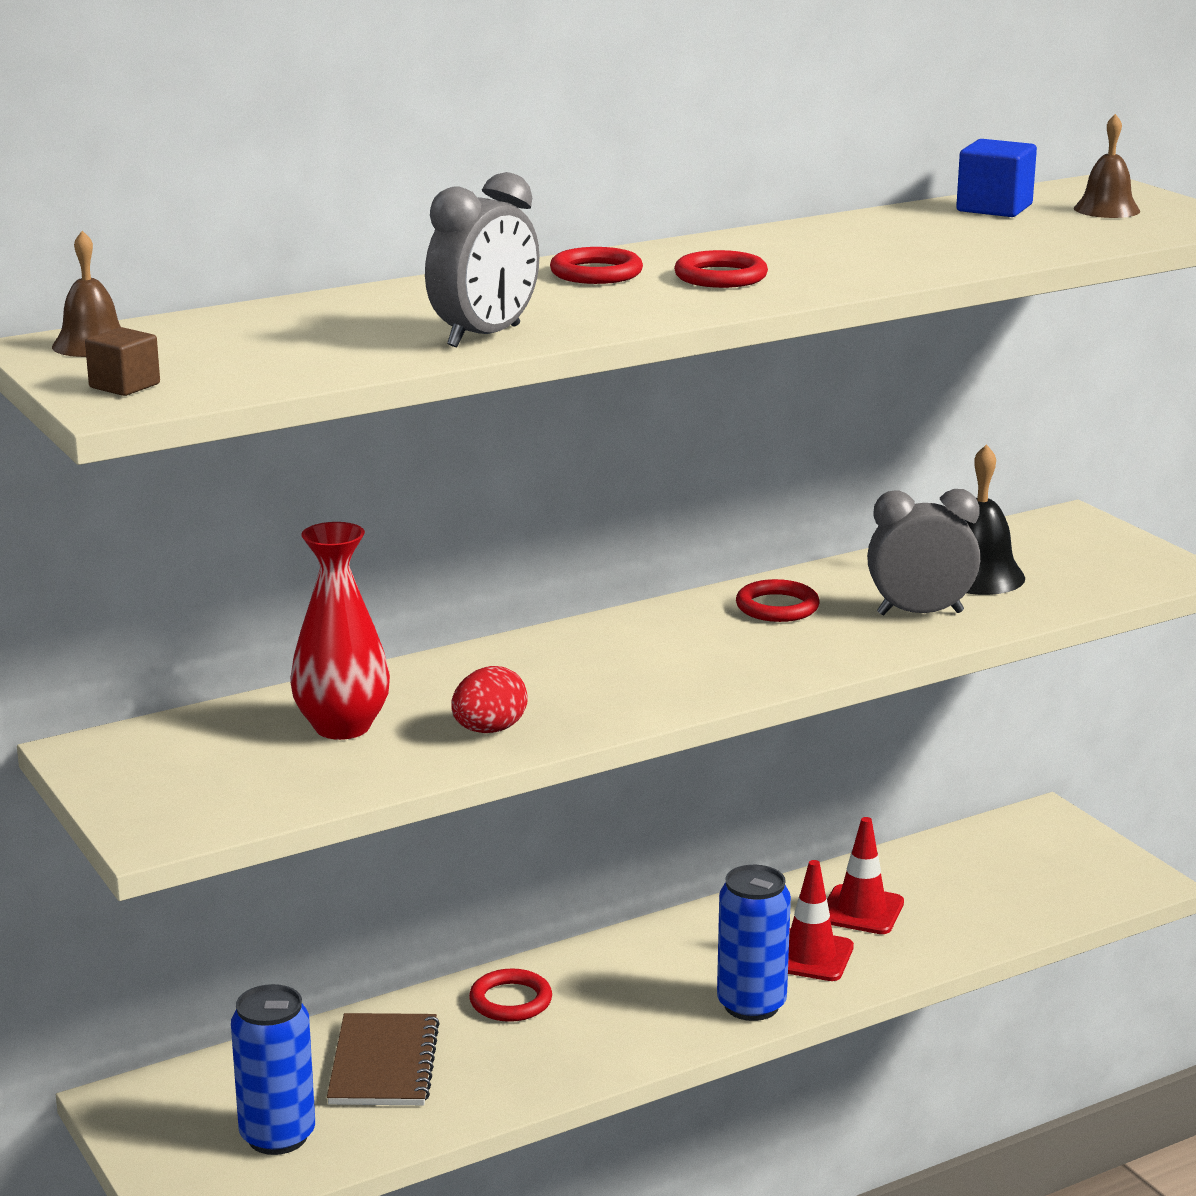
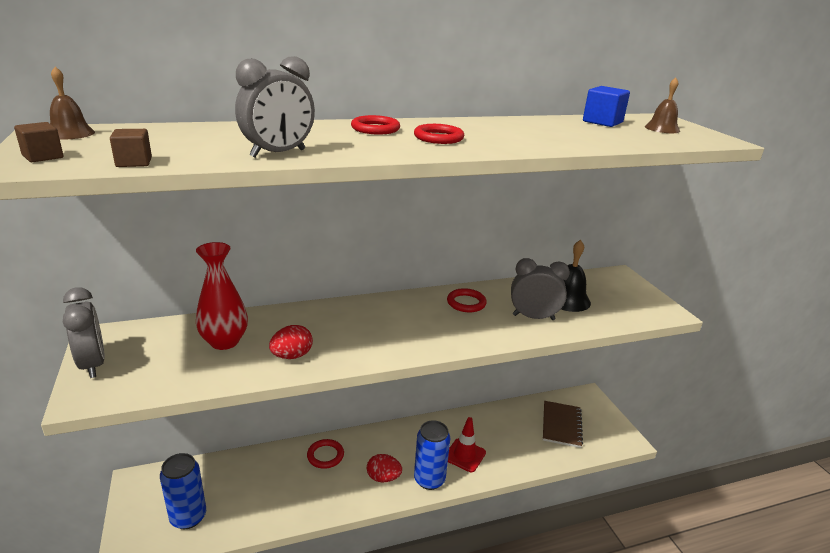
camera: 10 degrees right, 5 degrees up
brown notebook [327,1013,440,1105] -> brown notebook moved to [543,401,583,448]
red traffic cone [827,817,904,934] -> none
none -> grey clock [63,287,105,378]
none -> brown cube [110,129,152,167]
none -> red egg [367,454,402,483]

